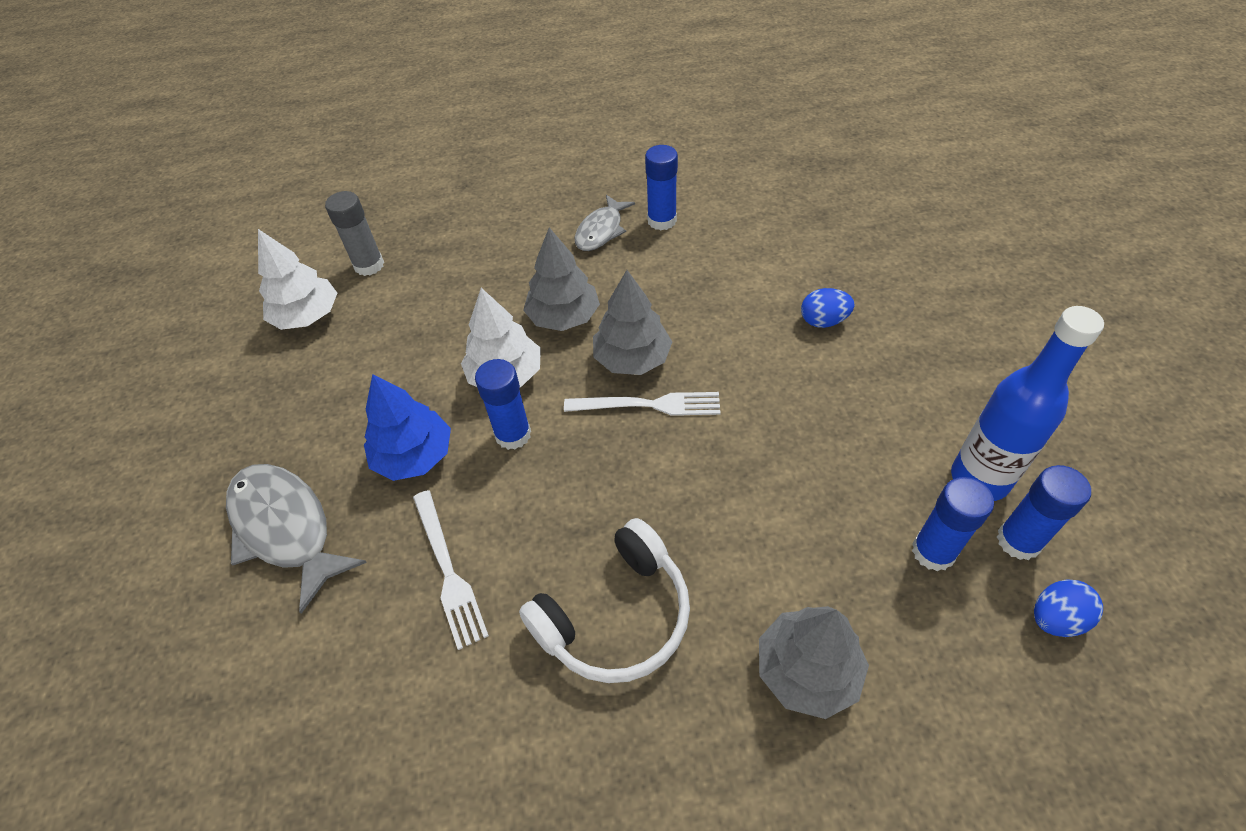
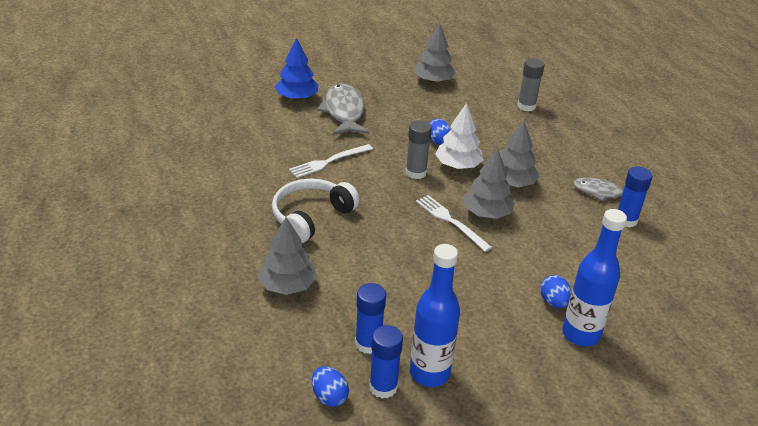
camera: 75 degrees right, 15 degrees down
grey fish [226,464,367,614] -> grey fish turned 45 degrees counterclockwise [317,84,369,135]
white tree [258,229,337,330] -> none
blue tree [364,374,451,481] -> blue tree moved to [275,38,319,100]
blue glue stick [475,359,531,450] -> grey glue stick [406,120,432,179]
white headphones [519,518,690,683] -> white headphones turned 90 degrees clockwise [272,179,360,243]
white fork [564,392,721,416] -> white fork turned 150 degrees clockwise [416,195,492,252]
none -> grey tree [414,23,456,83]
none -> blue egg [429,119,451,145]
none -> blue bottle [562,209,627,346]

